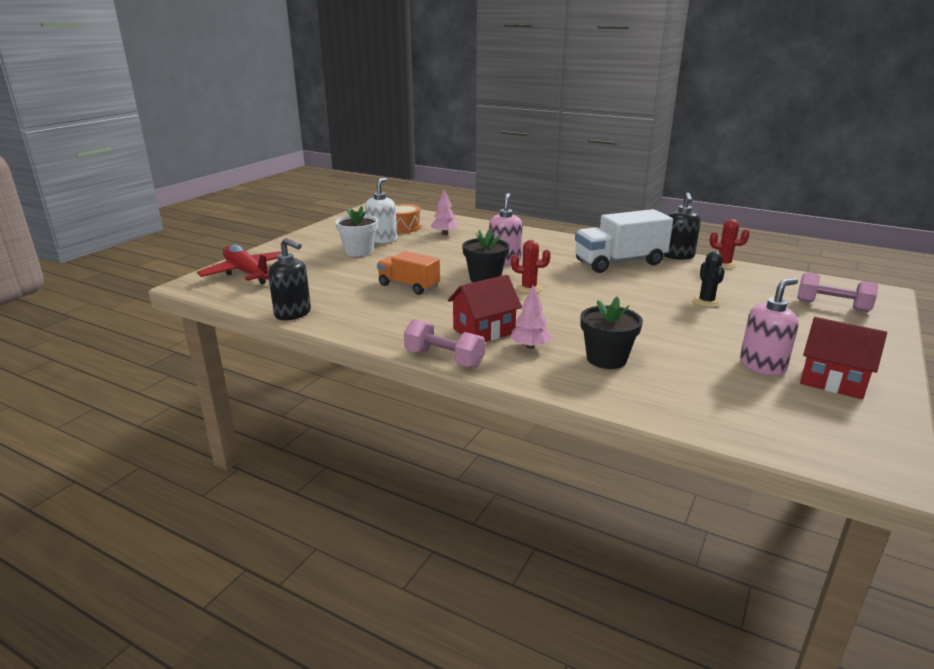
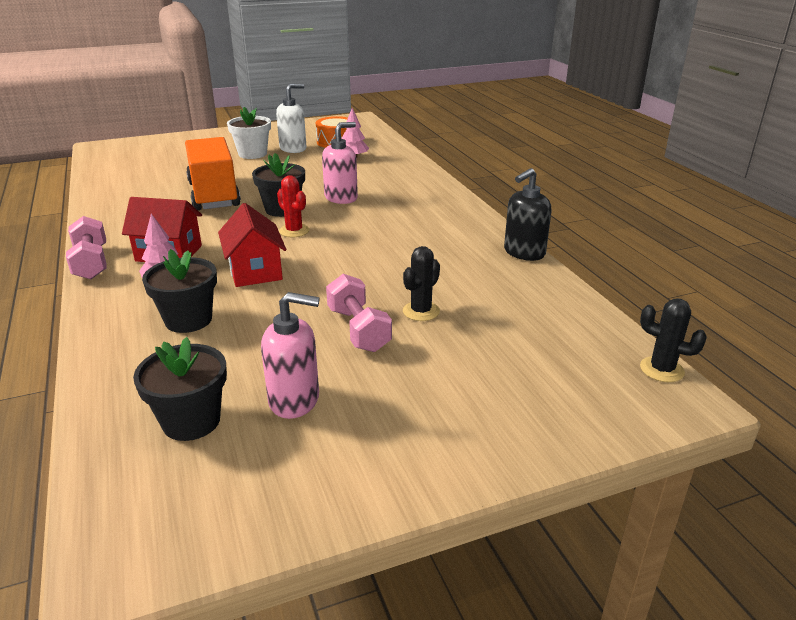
camera: 40 degrees right, 5 degrees up
red plane [197,245,282,284] -> none
black soap dispenser [268,238,311,320] -> none
orange truck [377,251,440,295] -> orange truck [185,137,241,211], size x1.58
white truck [575,209,673,273] -> none
red cactus [710,219,750,269] -> none
pink dumbbell [797,272,878,312] -> pink dumbbell moved to [326,274,392,352]
red house [800,317,887,399] -> red house moved to [218,203,286,287]
none -> black flower pot [133,337,227,441]
none -> black cactus [640,299,707,382]

